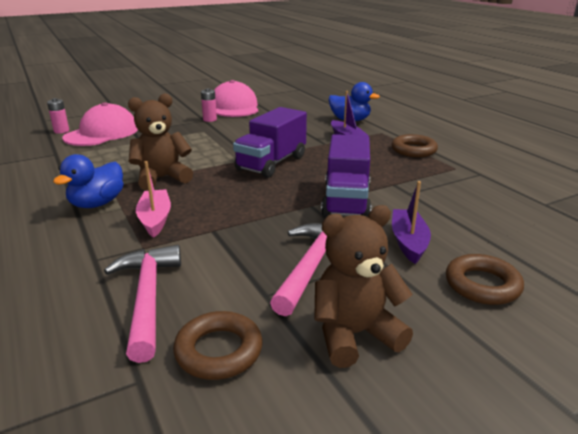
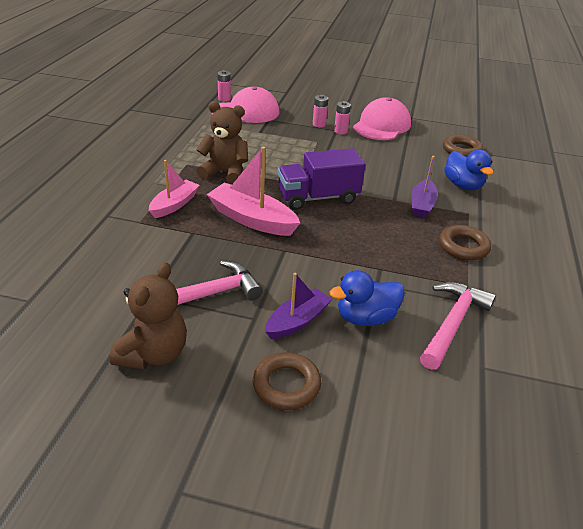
camera: 40 degrees right, 10 degrees up
blue duck [53,154,123,208] -> blue duck moved to [329,270,405,326]
pink hammer [104,245,181,363] -> pink hammer moved to [420,282,496,370]
brown ring [173,311,263,380] -> brown ring moved to [443,135,483,157]
brown teddy bear [314,205,413,368] -> brown teddy bear turned 90 degrees clockwise [109,262,187,369]
purple truck [321,134,371,217] -> none
none -> pink boat [207,147,300,236]
none -> pink battery [313,95,328,127]

